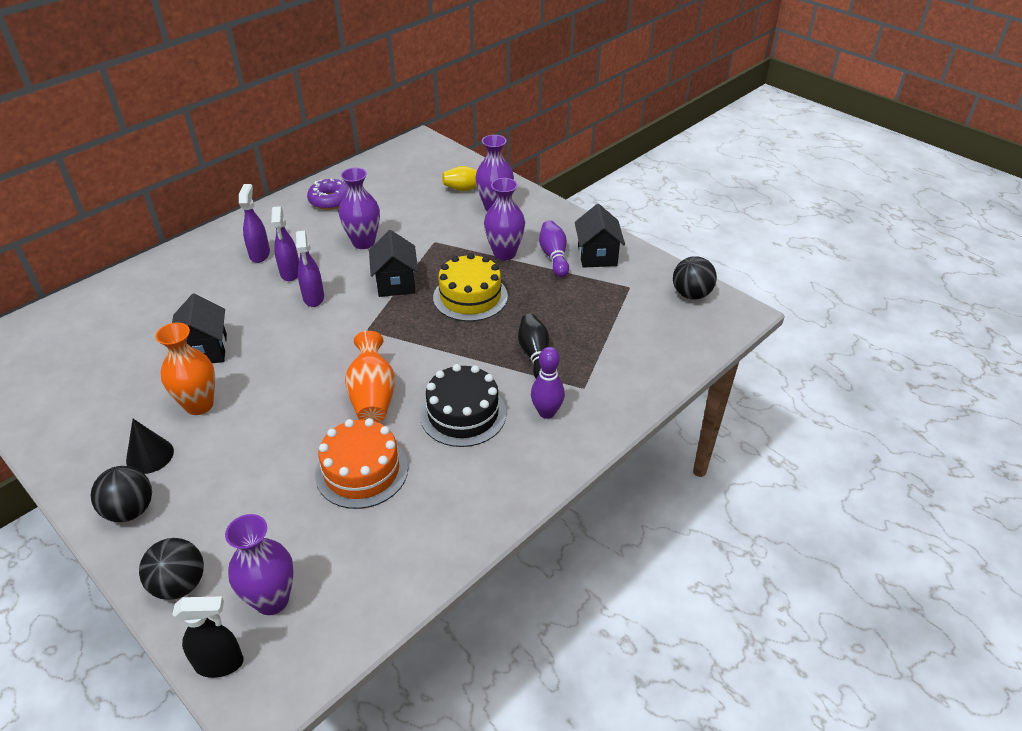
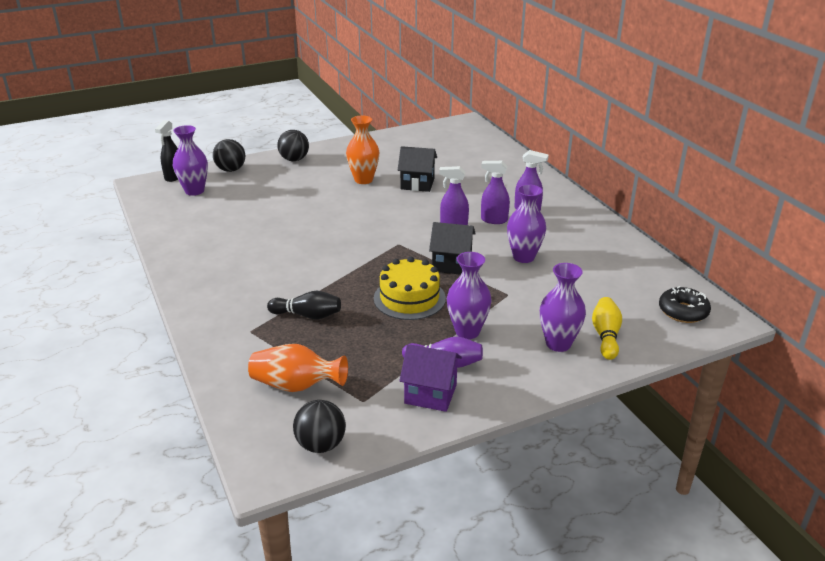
camera: 110 degrees right, 10 degrees down
black cone [126,419,174,474] -> none
purple donut [307,178,348,210] -> none
orange cake [315,418,408,509] -> none
orange vase [345,331,395,422] -> orange vase moved to [248,344,348,392]
black cake [420,364,506,447] -> none
purple bowling pin [531,347,565,419] -> none
black house [575,204,625,268] -> purple house [399,344,462,412]
none -> black donut [659,286,711,323]

